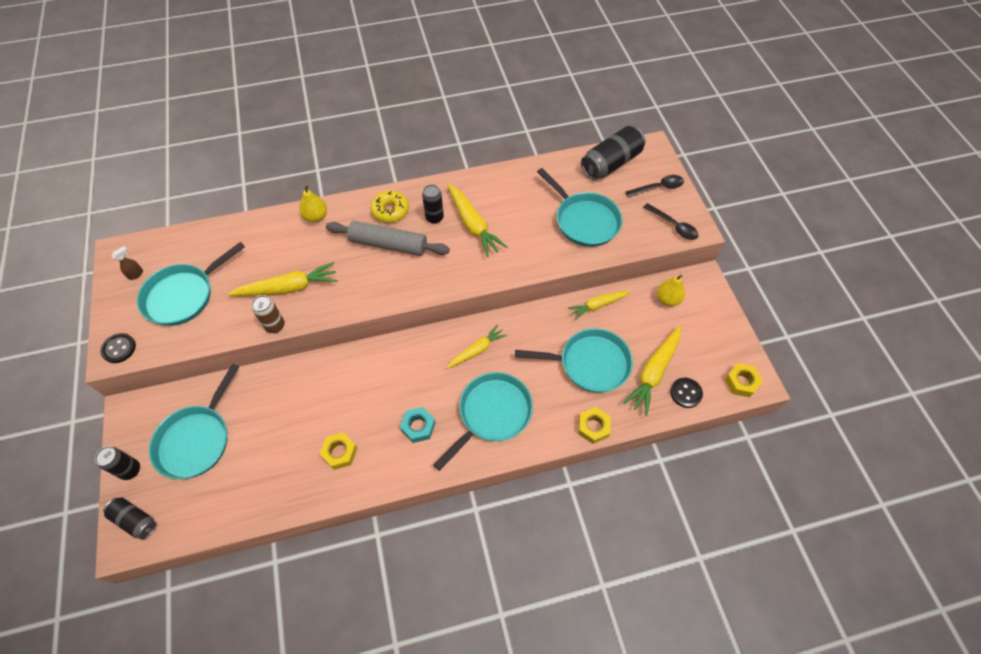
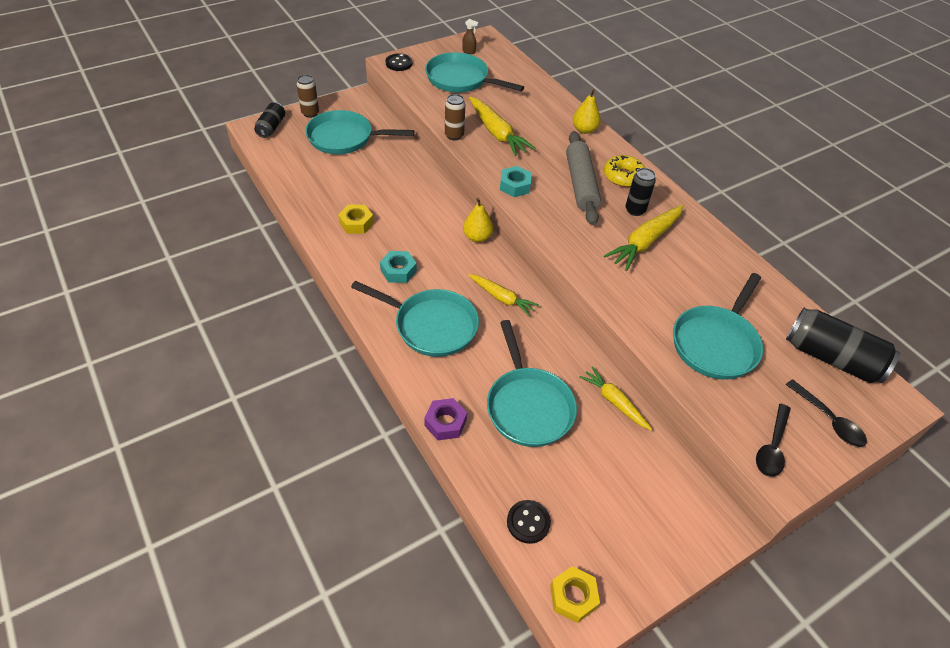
camera: 70 degrees right, 10 degrees down
black can [95,447,140,480] -> brown can [296,75,319,118]
yellow nut [578,407,611,444] -> purple nut [424,398,467,440]
yellow carrot [623,326,681,416] -> none
yellow pear [657,275,685,306] -> yellow pear moved to [463,198,493,242]
none -> turquoise nut [500,166,532,197]

